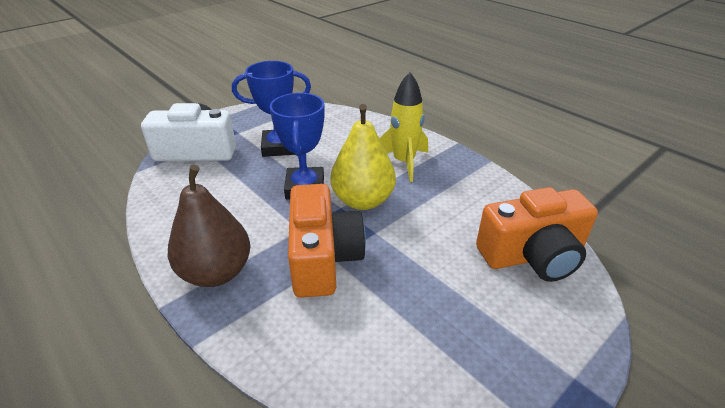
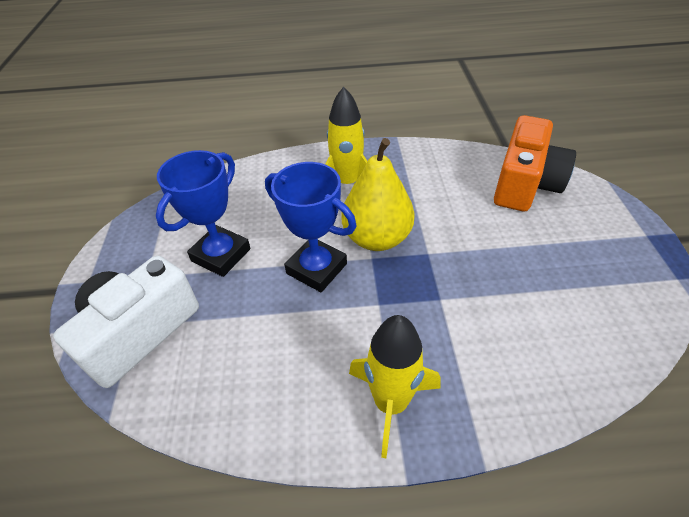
camera: 50 degrees left, 10 degrees up
brown pear [168,165,250,287] -> yellow rocket [349,315,440,458]
orange camera [288,184,366,298] -> none

